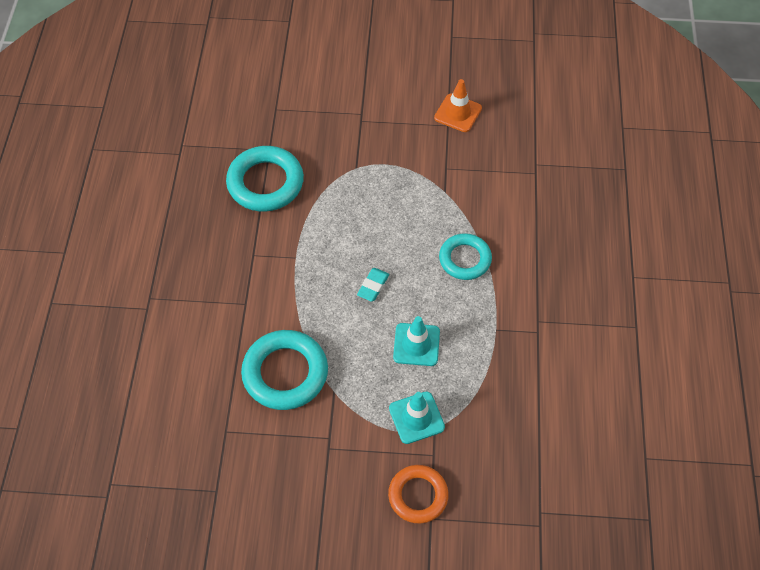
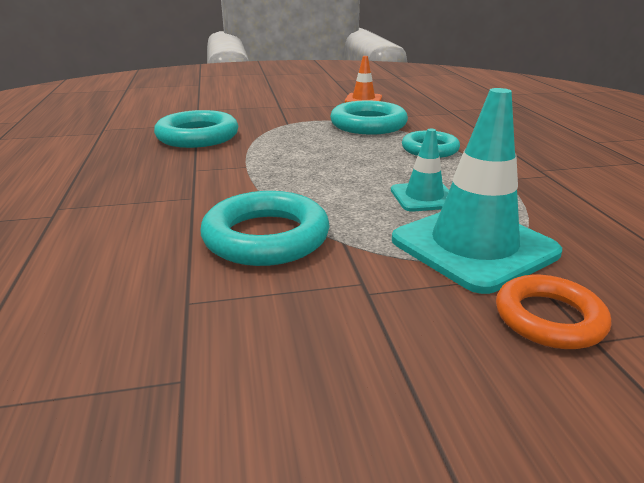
camera: 15 degrees left, 30 degrees down
turquoise eraser [357,268,389,302] -> none
turquoise traffic cone [389,391,445,444] -> turquoise traffic cone [392,88,562,294], size x1.85
none -> turquoise ring [330,100,408,135]

